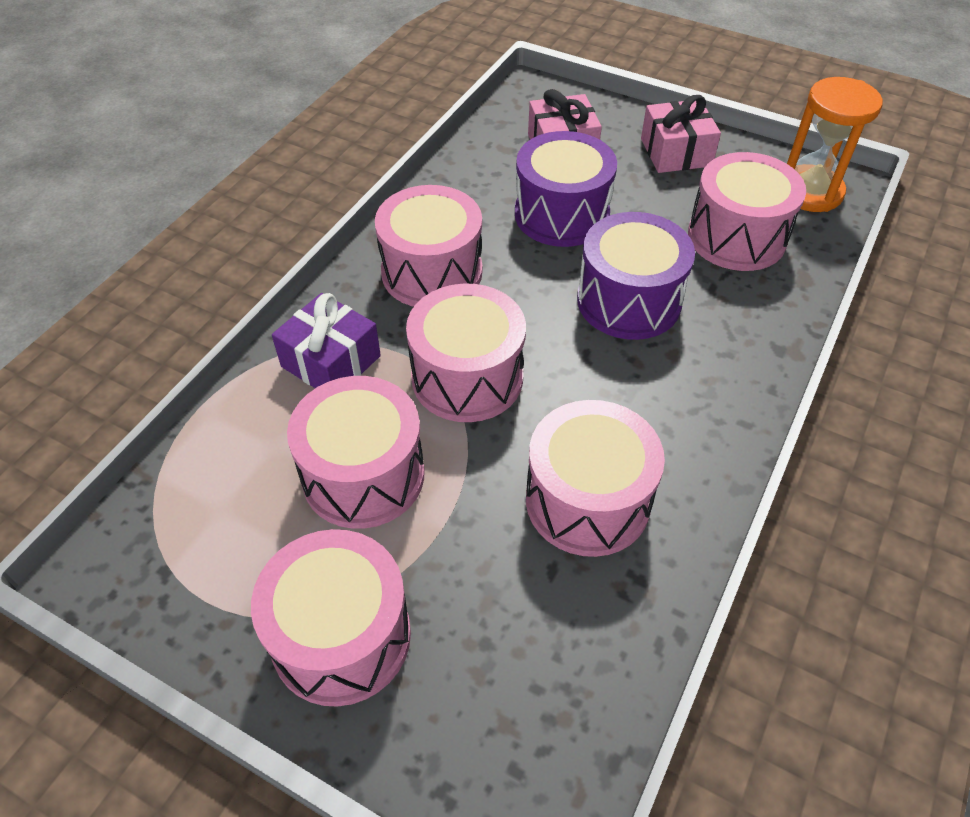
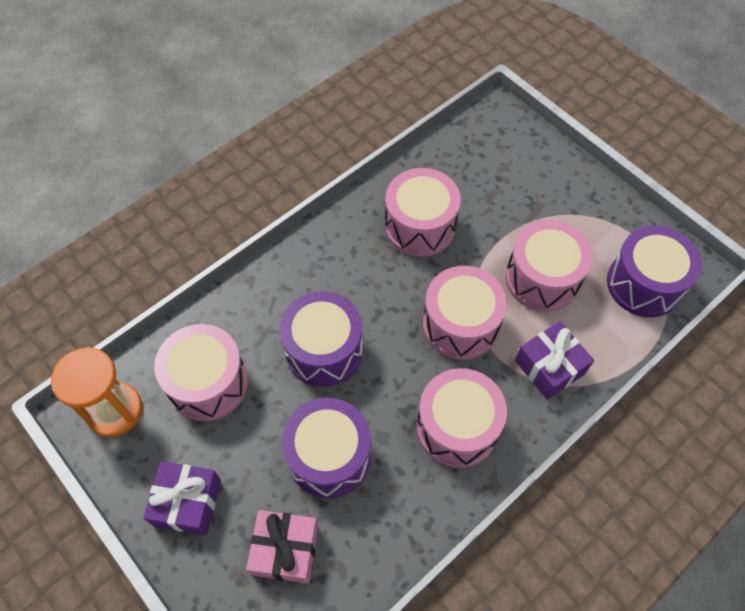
camera: 160 degrees left, 10 degrees up
pink drum [251,529,411,707] -> none
pink gift [641,95,721,173] -> purple gift [143,461,221,535]
none -> purple drum [607,226,702,318]

